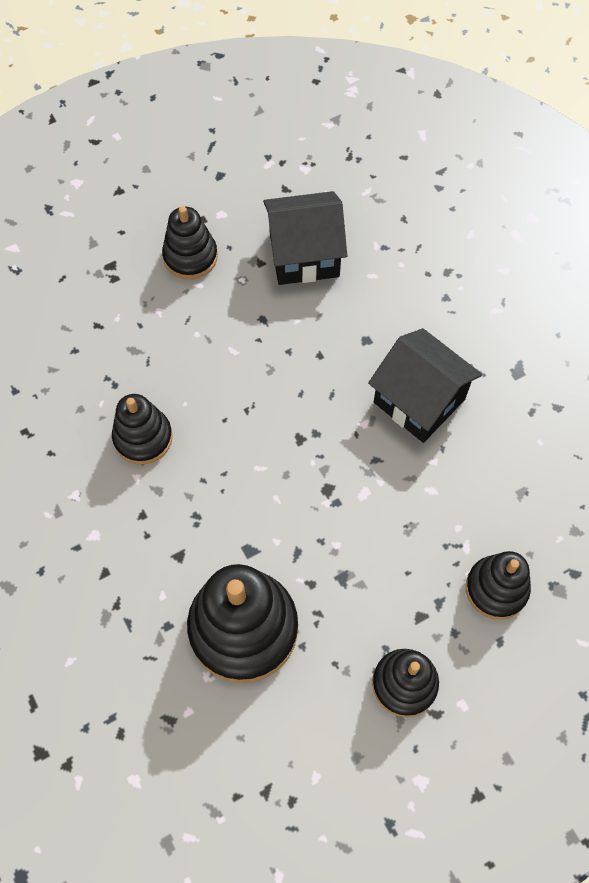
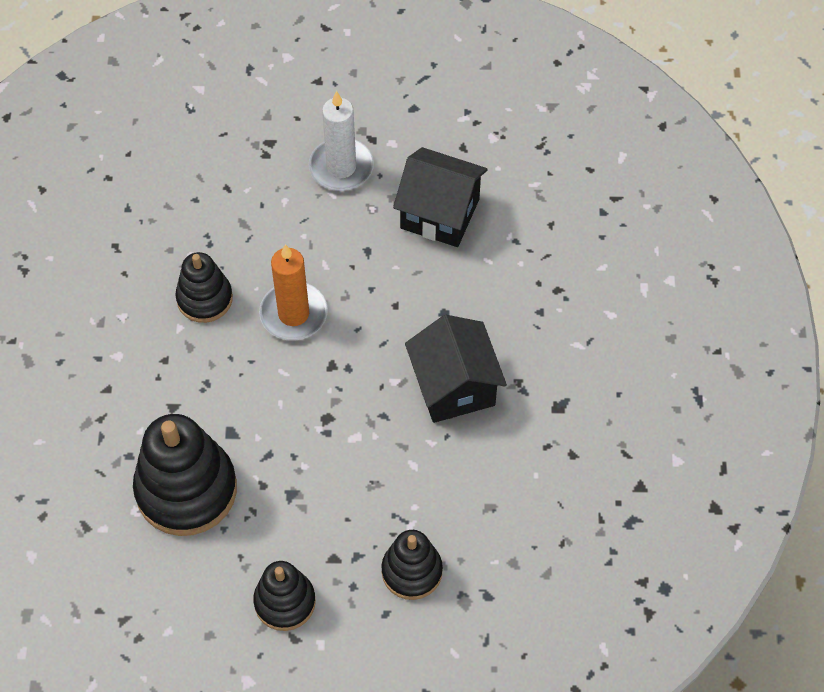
camera: 30 degrees right, 5 degrees down
black stacking toy [162,206,218,279] -> white candle [309,91,374,191]
none -> orange candle [259,244,328,341]

